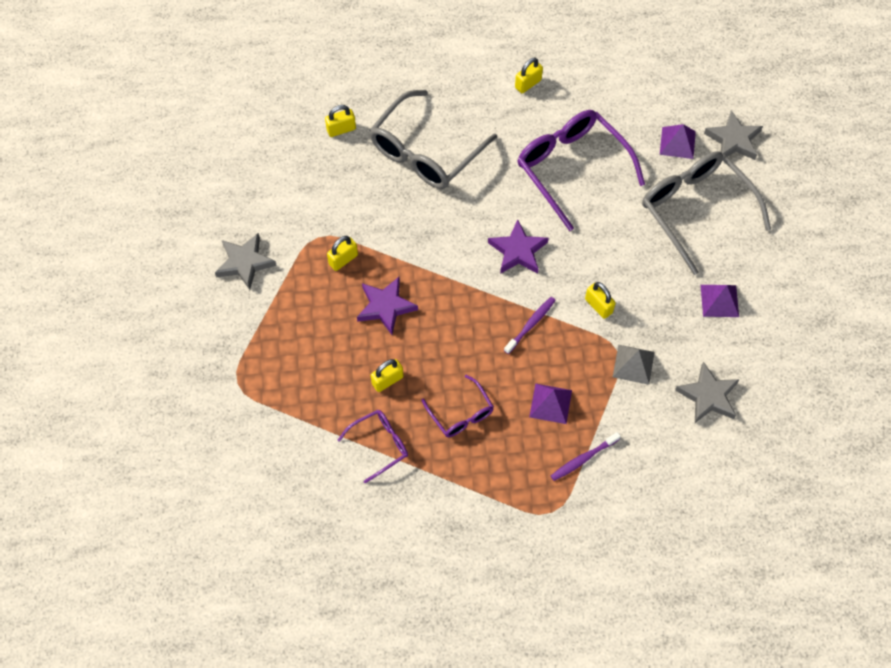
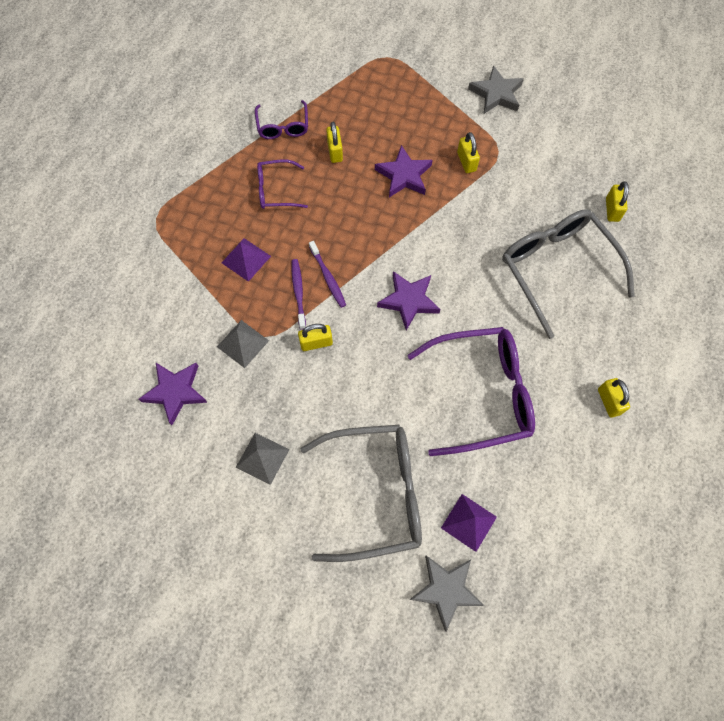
camera: 115 degrees right, 5 degrees up
purple toothbrush [551,432,621,481] -> purple toothbrush moved to [292,259,306,330]
grey star [675,362,740,423] -> purple star [139,363,208,425]
purple pyramid [701,285,739,317] -> grey pyramid [235,433,290,485]

